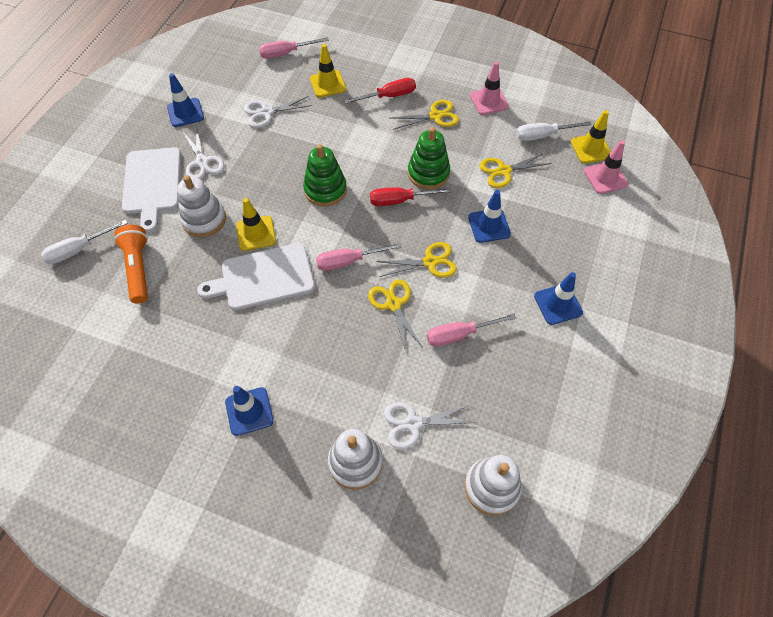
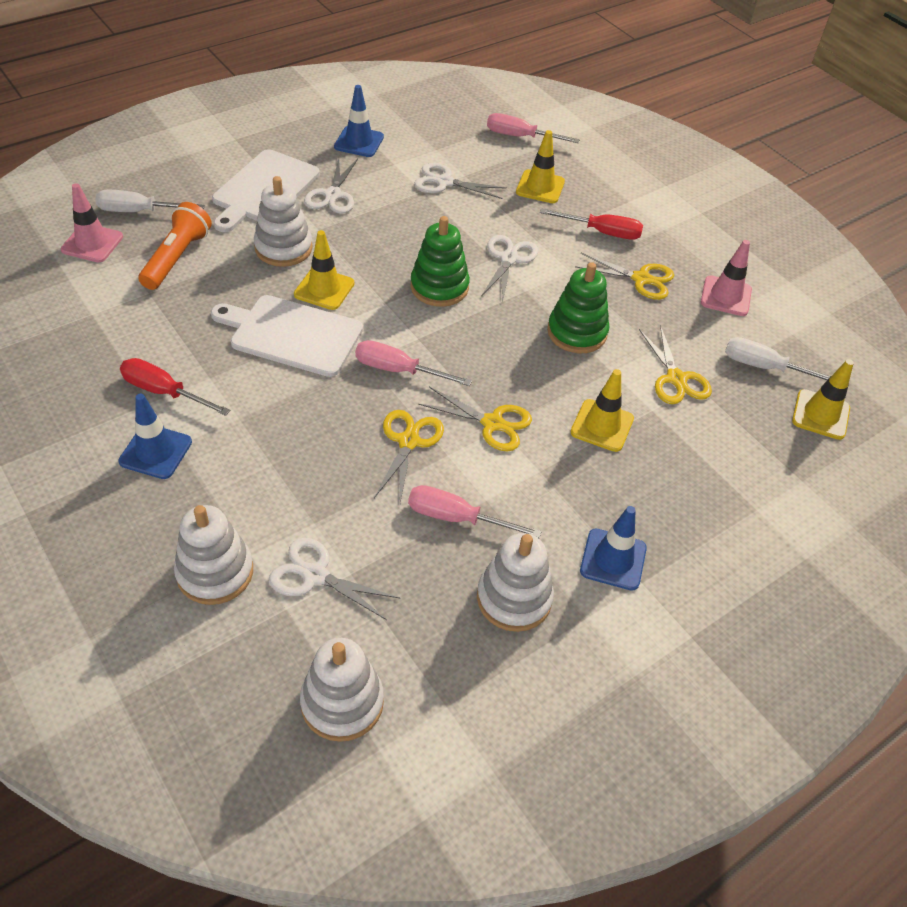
camera: 30 degrees right, 10 degrees down
red screwdriver [370,187,452,206] -> red screwdriver moved to [120,358,230,416]
blue traffic cone [468,190,511,243] -> yellow traffic cone [571,369,634,452]
yellow scissors [479,153,552,188] -> yellow scissors turned 120 degrees counterclockwise [639,325,712,404]
pink traffic cone [584,140,628,194] -> pink traffic cone moved to [61,183,123,262]
none -> white stacking toy [477,533,554,632]
none -> white scissors [481,235,538,303]

